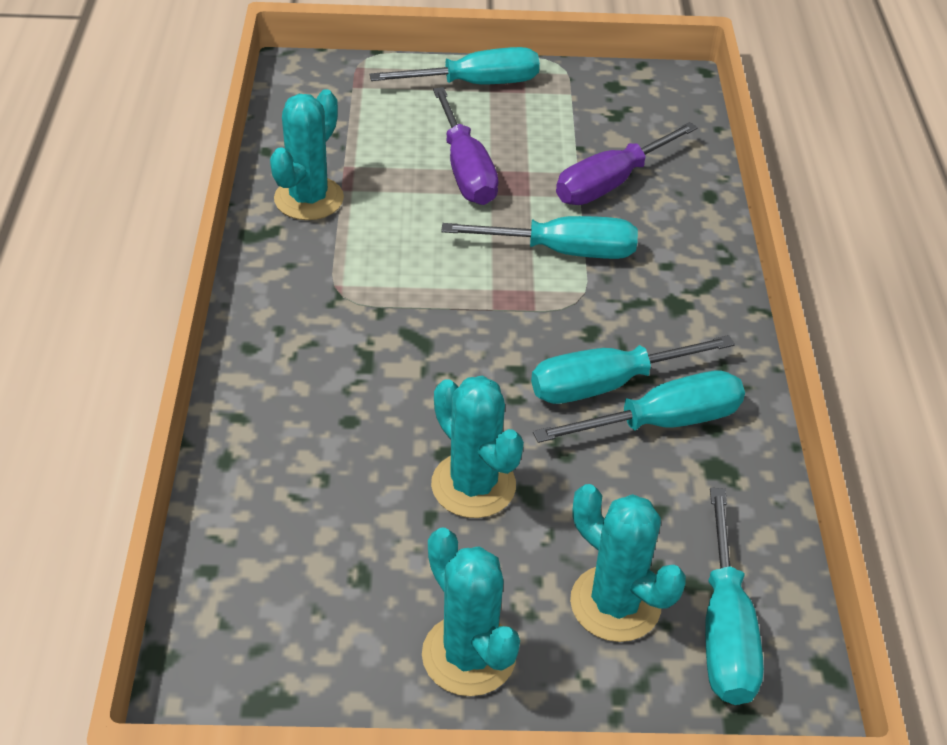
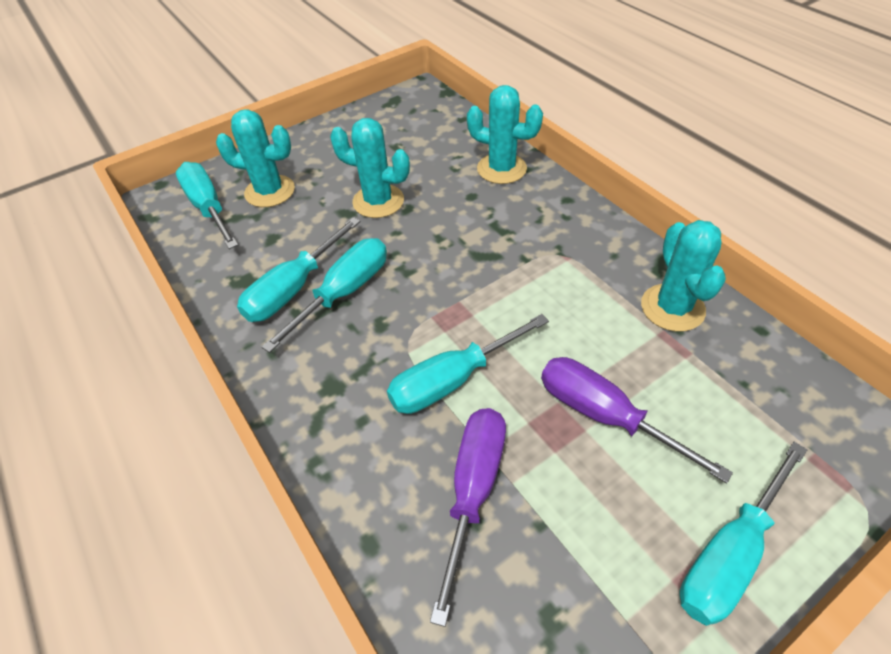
camera: 150 degrees right, 5 degrees up
turquoise cactus [422,528,520,696] -> turquoise cactus moved to [467,85,543,184]

